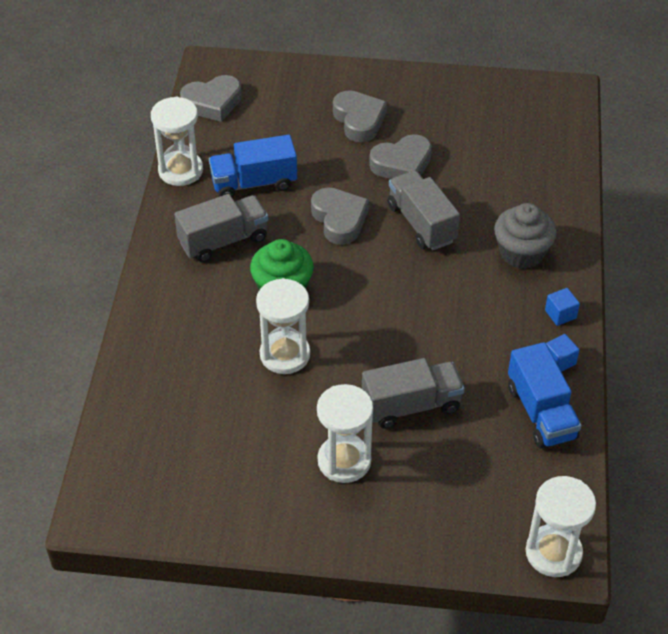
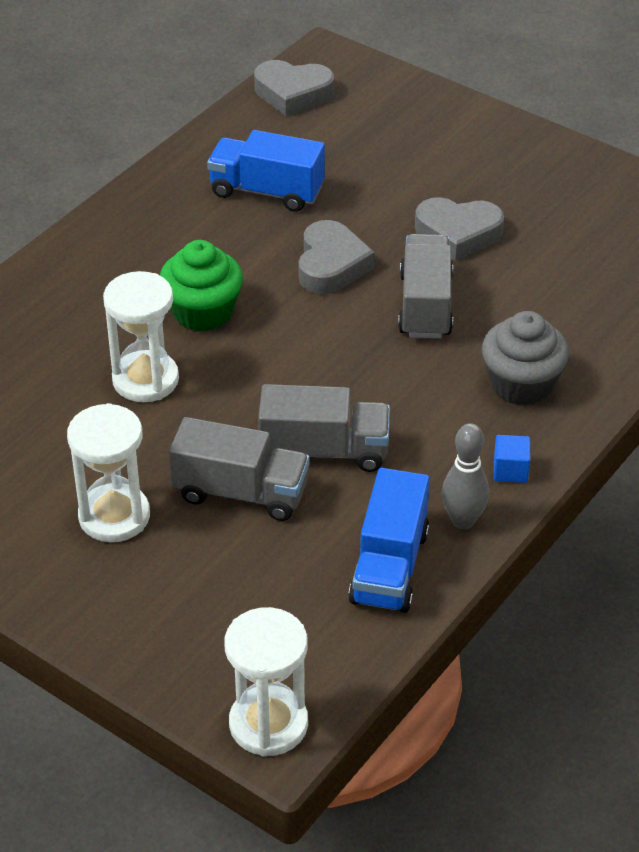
camera: 30 degrees right, 5 degrees down
white hourglass [151,97,203,186] -> none
grey truck [174,194,268,262] -> grey truck moved to [258,384,390,472]
grey heart [333,90,387,142] -> none
blue cube [546,334,579,372] -> grey bowling pin [442,423,489,530]

